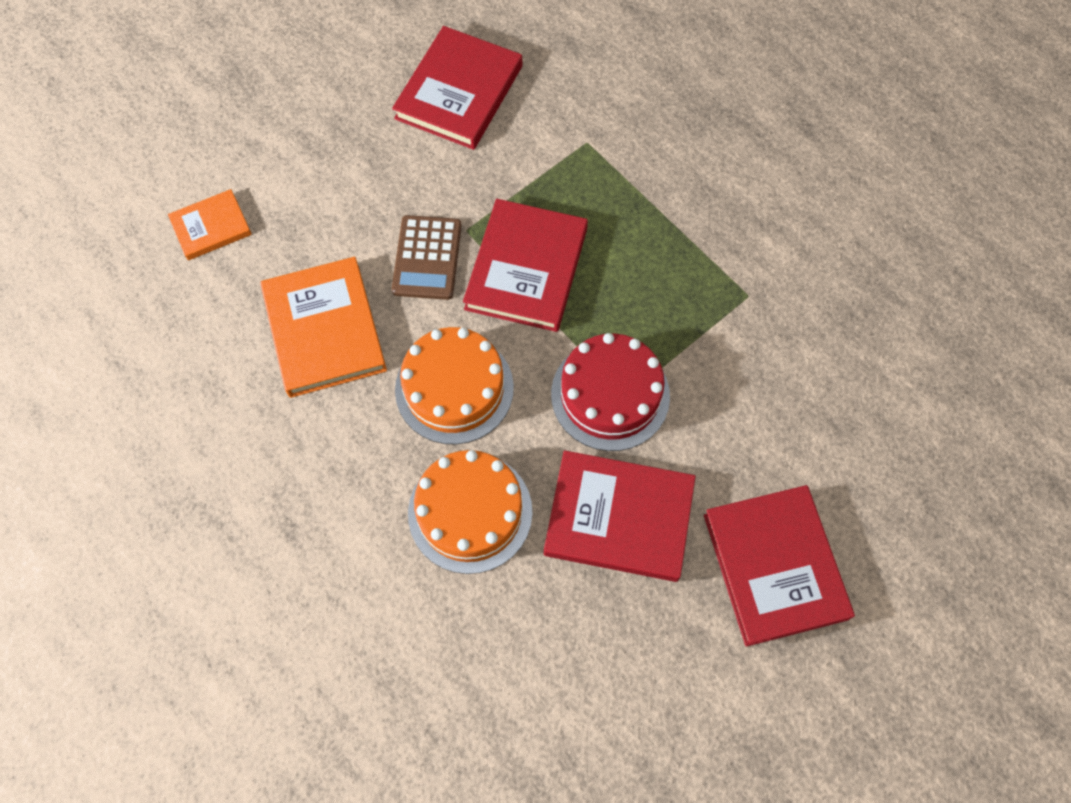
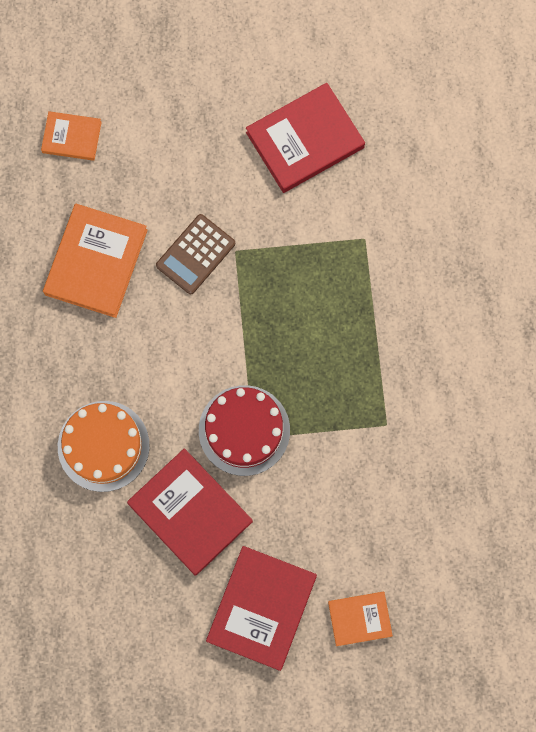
camera: 35 degrees right, 10 degrees up
orange cake [395,327,514,444] -> none
red book [463,199,588,332] -> none
none -> orange book [328,592,393,646]

